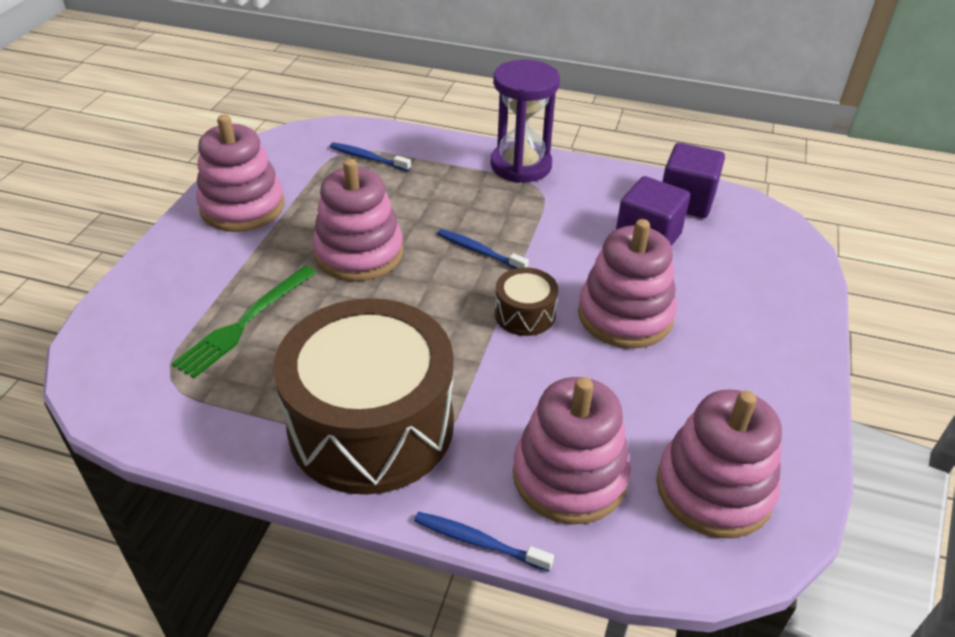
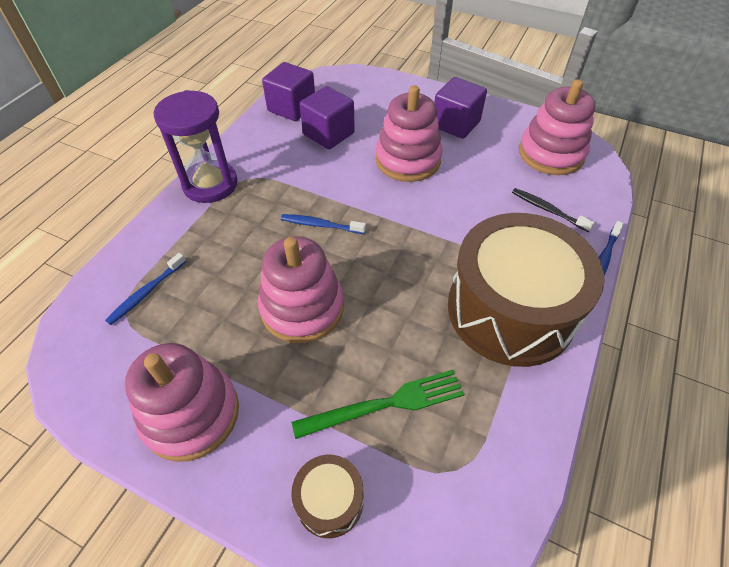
camera: 80 degrees left, 10 degrees up
green fork [172,266,317,378] -> green fork turned 60 degrees counterclockwise [292,370,464,439]
blue toothbrush [437,229,529,269] -> blue toothbrush turned 60 degrees clockwise [281,214,366,234]
brown drum [495,267,558,336] -> brown drum moved to [291,455,364,538]
pink stacking toy [513,377,631,524] -> black toothbrush [512,188,595,232]
none -> purple cube [434,77,487,139]

